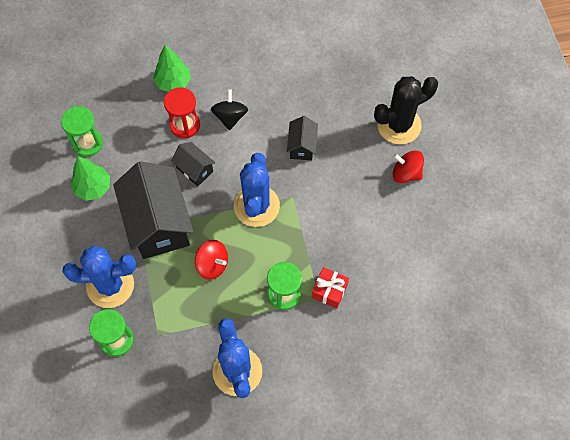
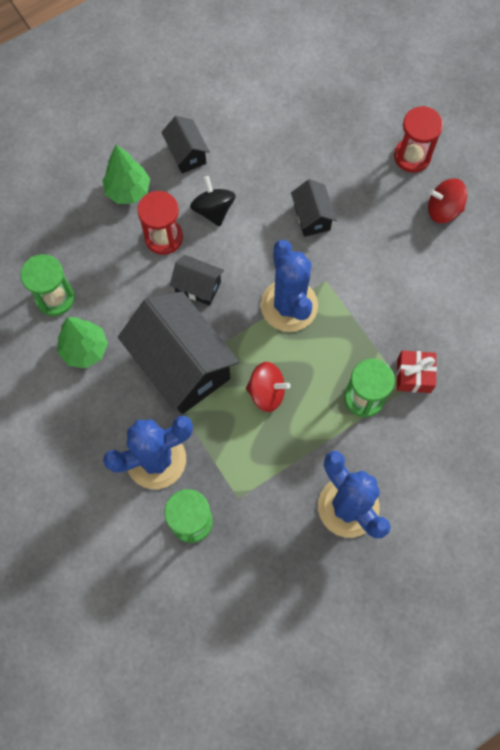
camera: 20 degrees left, 5 degrees up
black cactus [374,76,438,144] -> red hourglass [394,106,443,173]
none -> black house [161,116,210,174]

